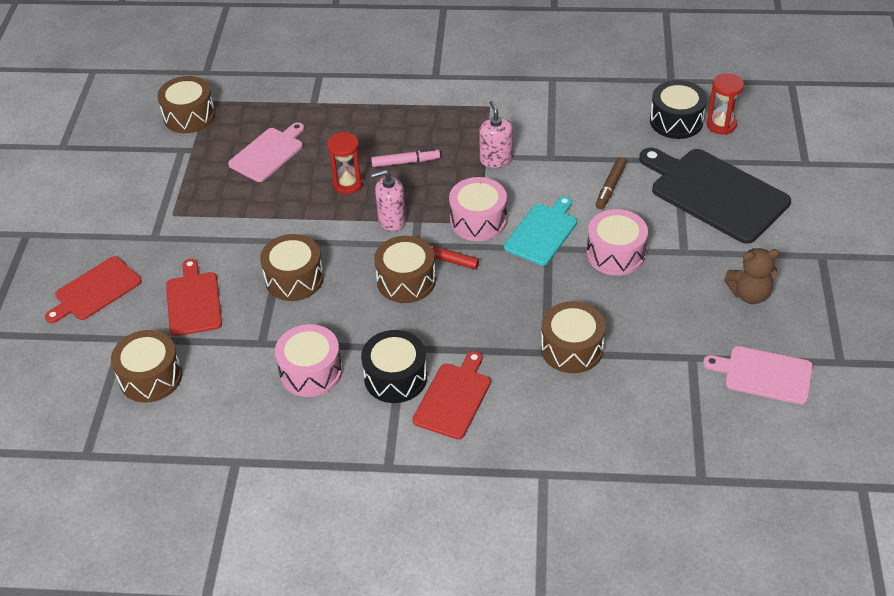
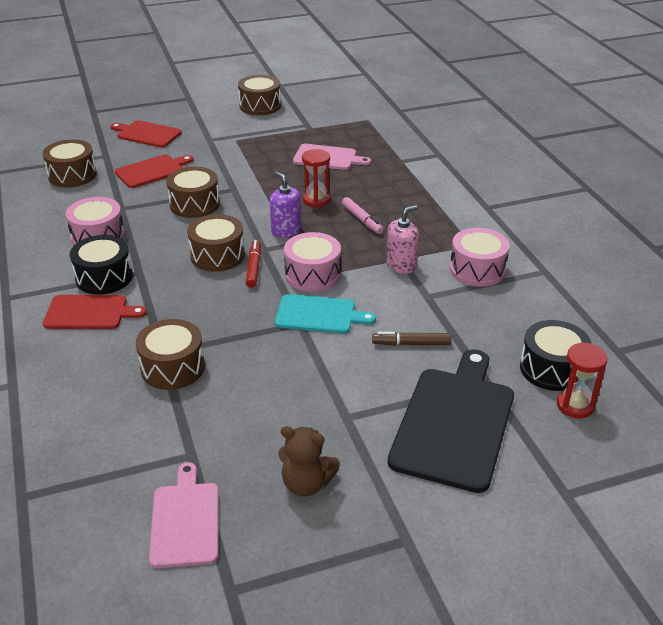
camera: 65 degrees right, 10 degrees down
brown drum [157,76,215,133] -> brown drum moved to [238,75,281,115]
pink soap dispenser [371,170,406,231] -> purple soap dispenser [270,171,301,238]
pink drum [586,209,648,276] -> pink drum moved to [450,228,510,287]
brown teddy bear [724,248,780,304] -> brown teddy bear turned 45 degrees counterclockwise [278,426,340,496]

